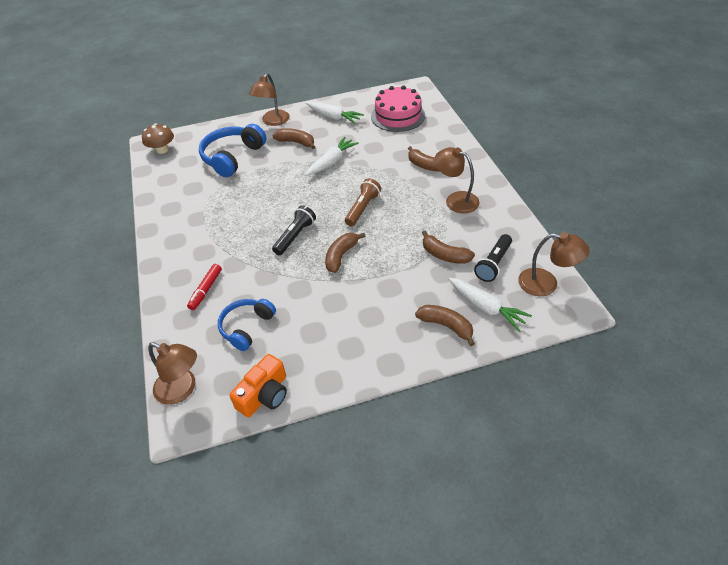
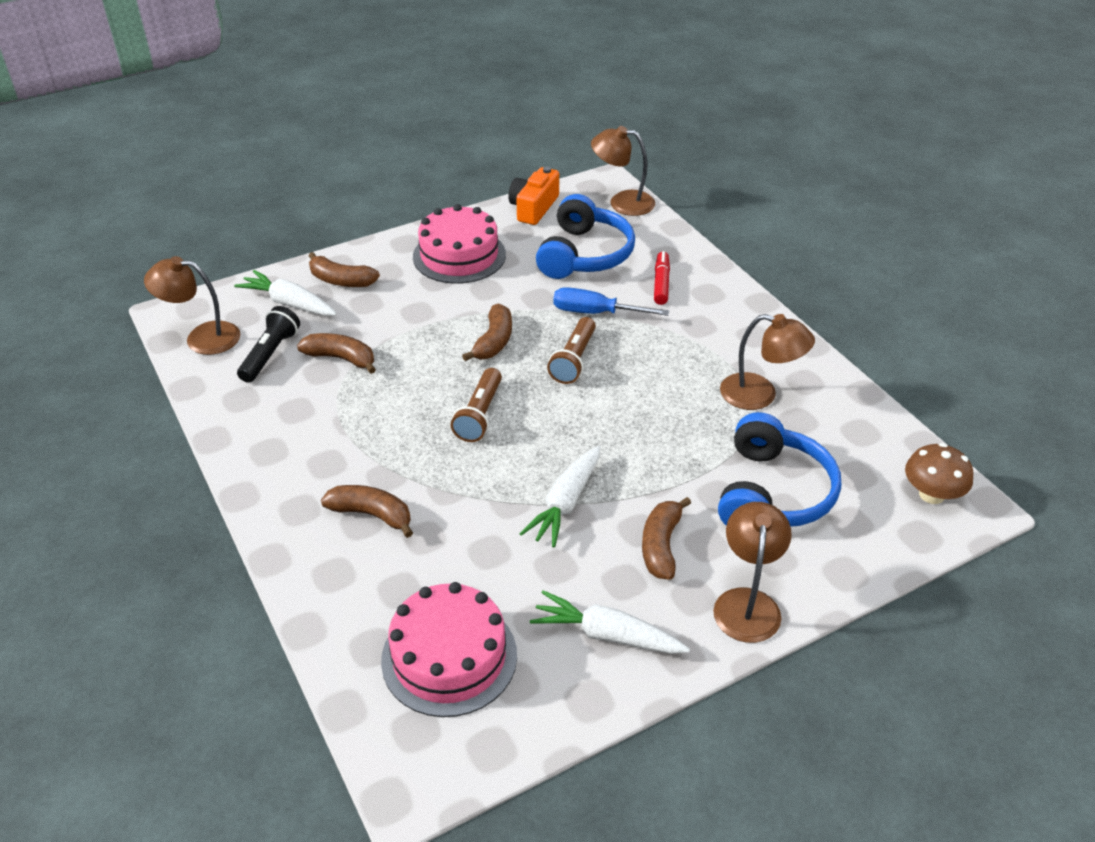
camera: 165 degrees right, 5 degrees down
blue headphones [218,299,276,351] -> blue headphones [536,194,635,279], size x1.52
brown banana [272,128,315,149] -> brown banana turned 90 degrees clockwise [642,497,691,580]
black flashlight [272,205,316,255] -> brown flashlight [547,317,596,384]
brown lamp [434,147,480,213] -> brown lamp moved to [720,314,815,410]
none -> pink cake [413,204,506,284]
none -> blue screwdriver [553,287,669,316]

